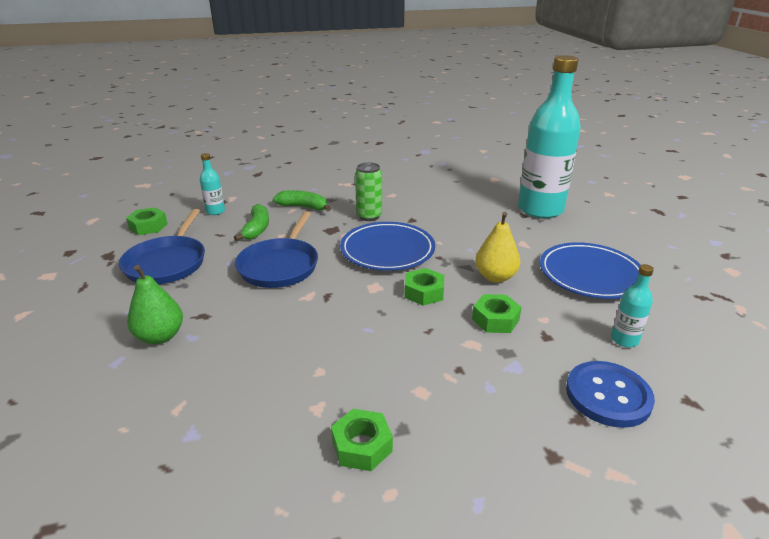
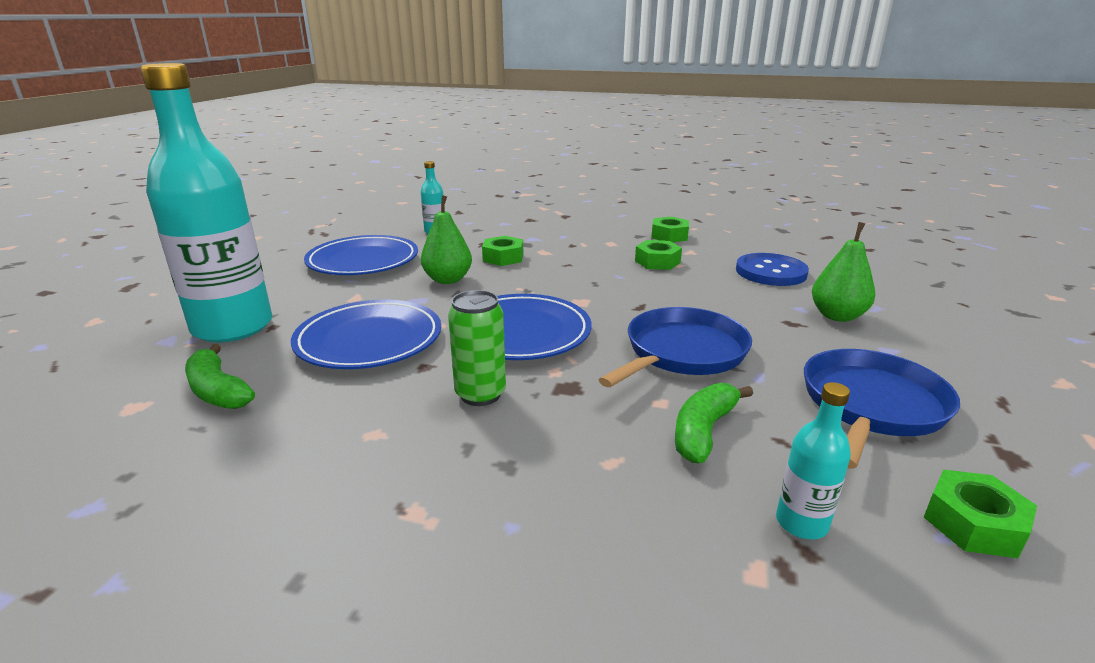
camera: 150 degrees left, 5 degrees down
green banana [273,190,331,211] -> green banana moved to [185,344,255,409]
green nut [404,268,444,306] -> green nut moved to [635,240,682,270]
yellow pear [475,212,520,283] -> green pear [421,195,472,284]
blue button [566,361,655,428] -> blue button moved to [736,253,809,286]
none -> blue plate [291,300,441,369]

